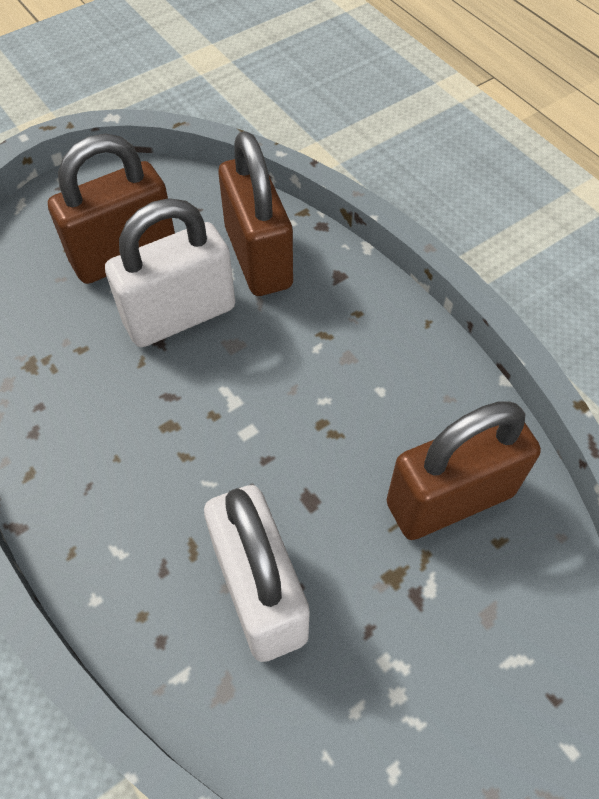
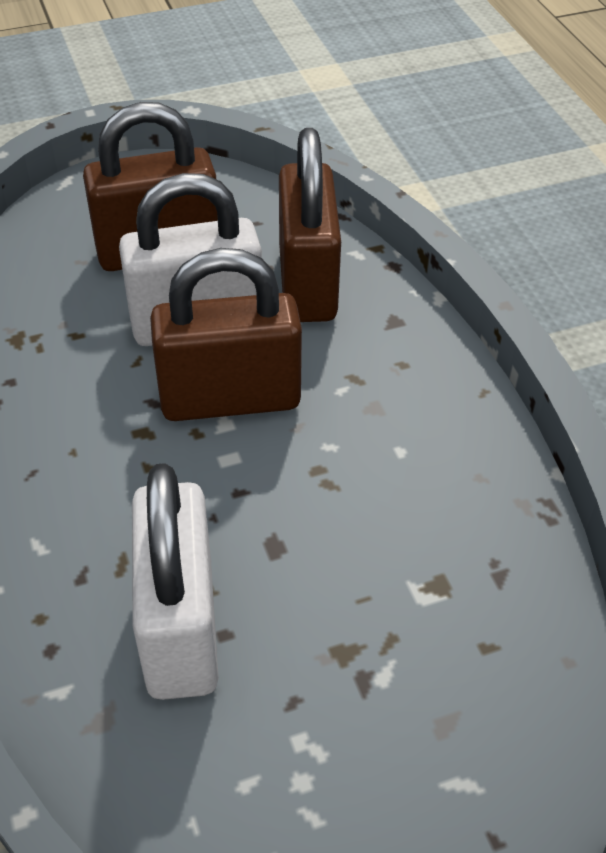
camera: 15 degrees right, 10 degrees down
brown padlock [387,401,541,540] -> brown padlock moved to [150,248,302,421]

